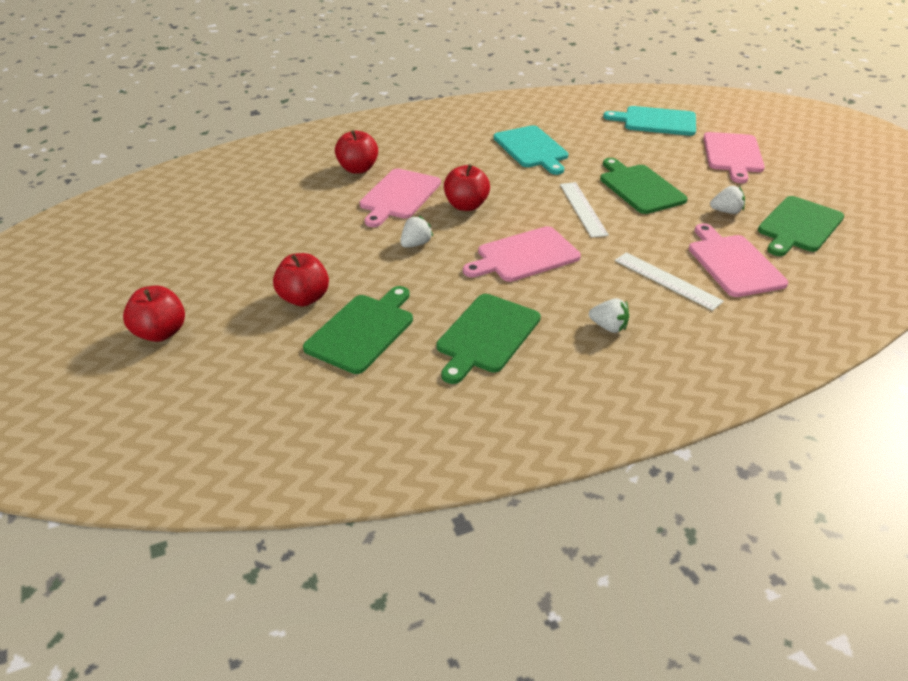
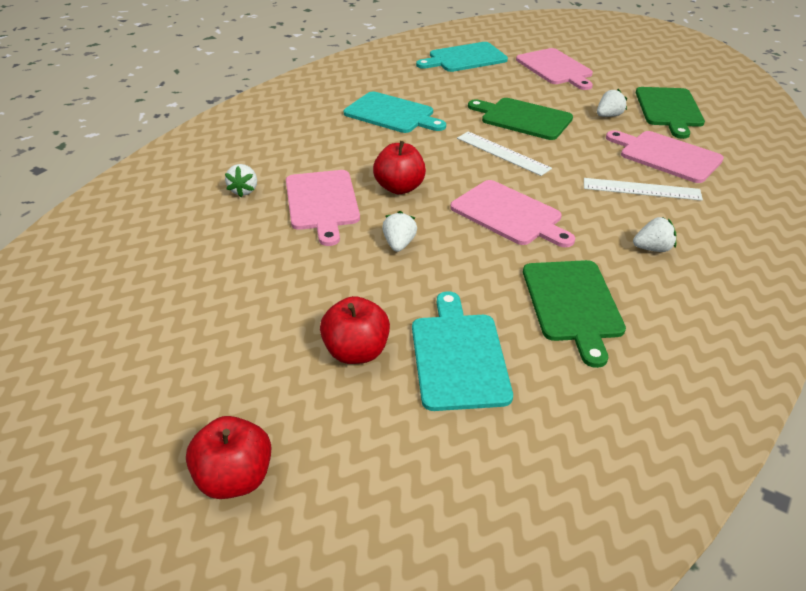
camera: 35 degrees left, 0 degrees up
green cutting board [303,286,413,374] -> turquoise cutting board [412,291,513,411]
red apple [335,130,378,174] -> white strawberry [225,164,257,197]
pink cutting board [463,226,581,282] -> pink cutting board turned 75 degrees counterclockwise [450,180,575,247]

